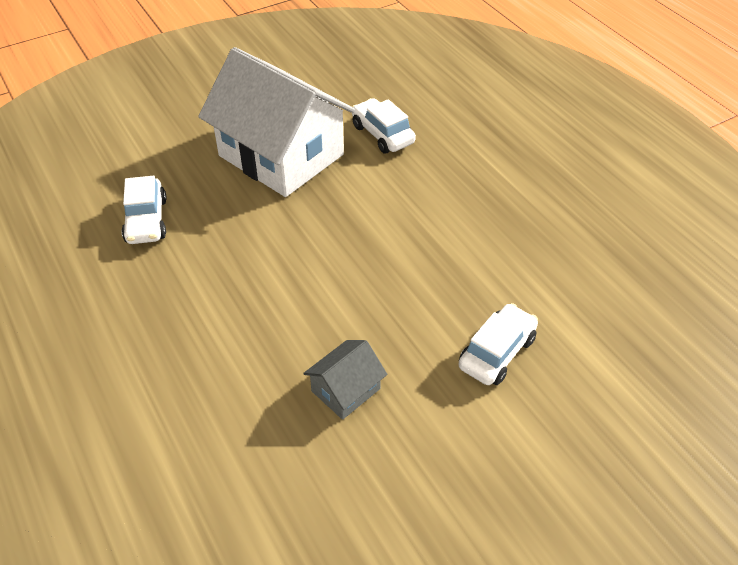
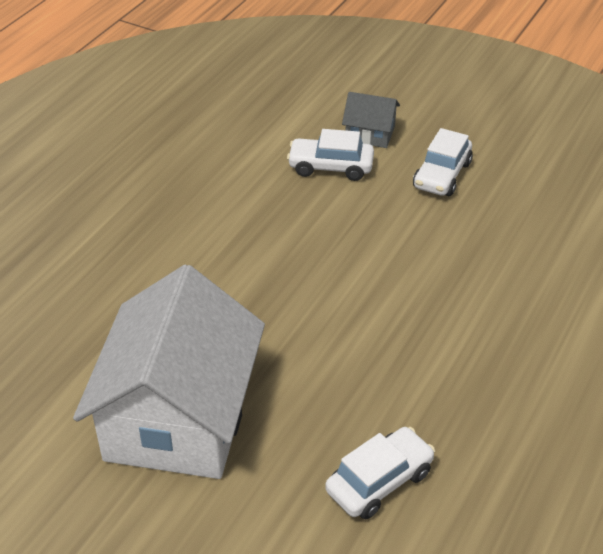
camera: 120 degrees left, 5 degrees down
grey house [303,340,387,420] -> grey house moved to [342,92,400,148]
white car [352,98,416,153] -> white car moved to [413,128,473,196]

